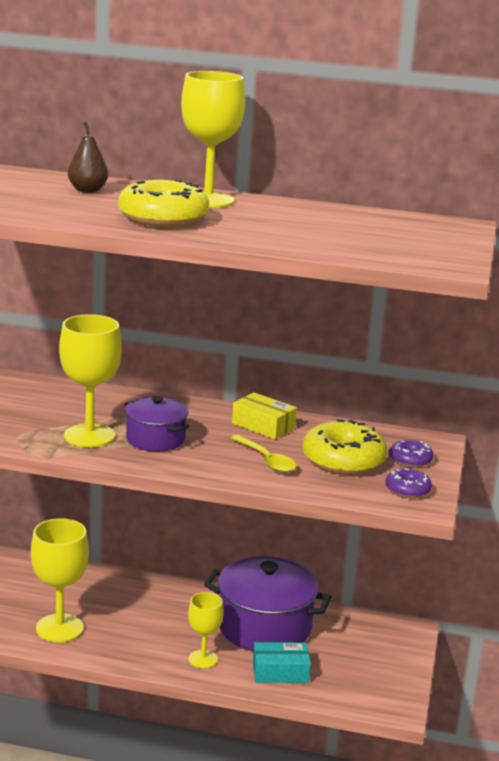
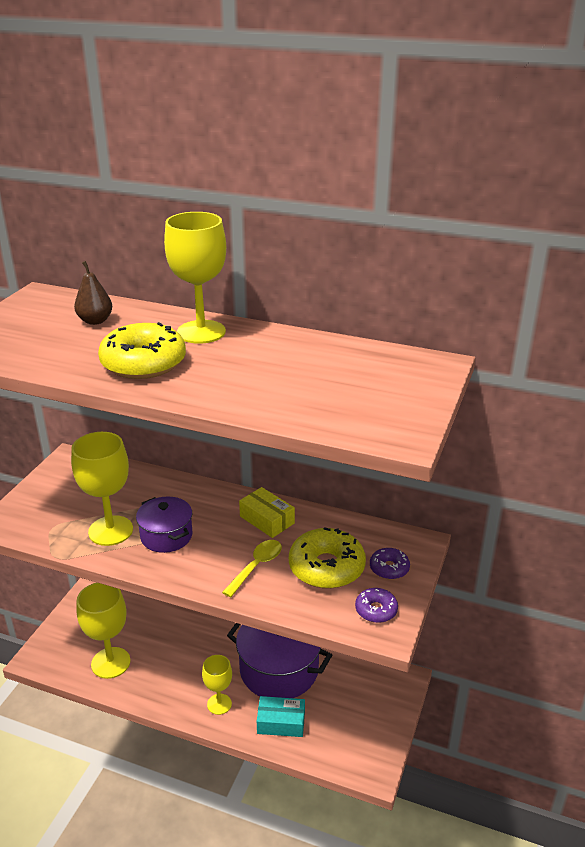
camera: 10 degrees right, 10 degrees up
yellow spoon [231,435,297,473] -> yellow spoon turned 120 degrees counterclockwise [222,540,282,597]

